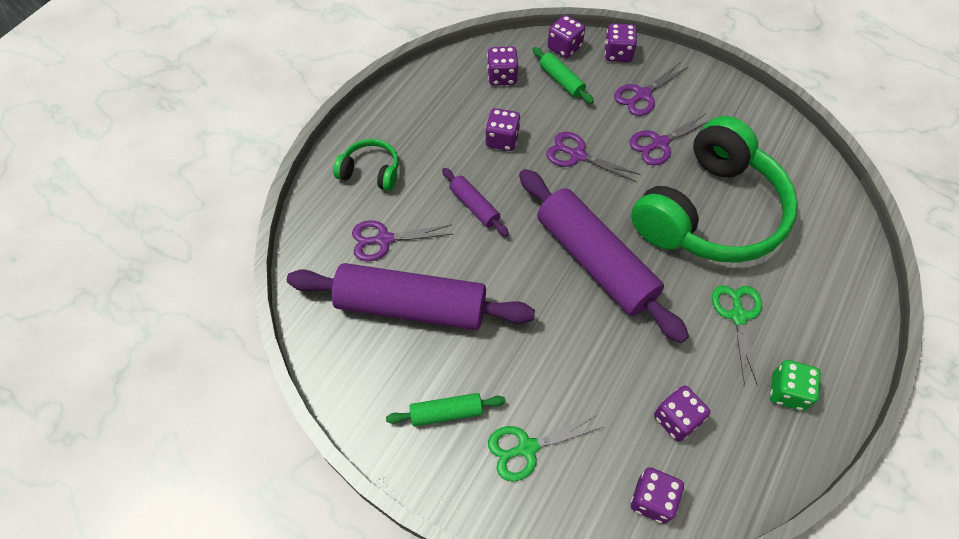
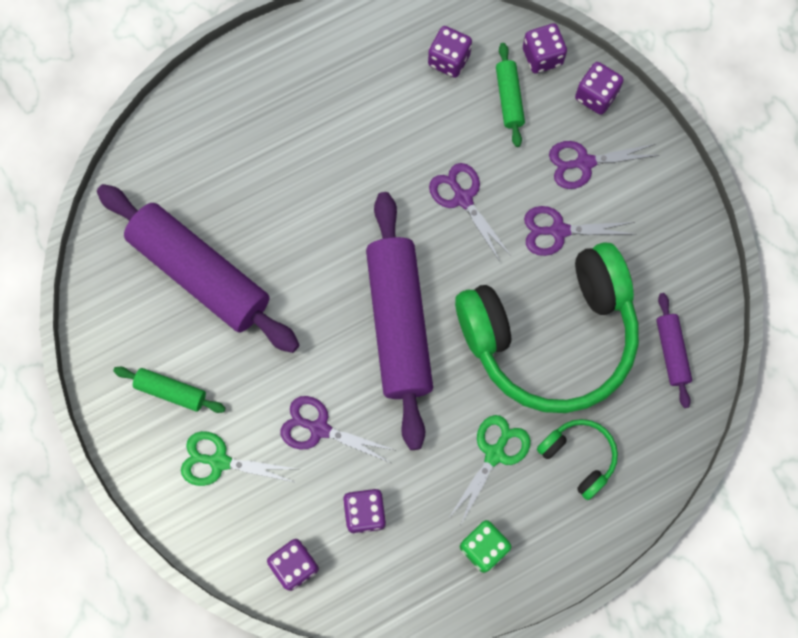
camera: 30 degrees right, 15 degrees up
green headphones [333,139,399,191] -> green headphones moved to [537,419,618,500]
purple scissors [352,221,452,261] -> purple scissors moved to [281,396,394,463]
purple rolling pin [442,168,509,237] -> purple rolling pin moved to [656,293,692,408]
purple dice [485,108,521,151] -> none

